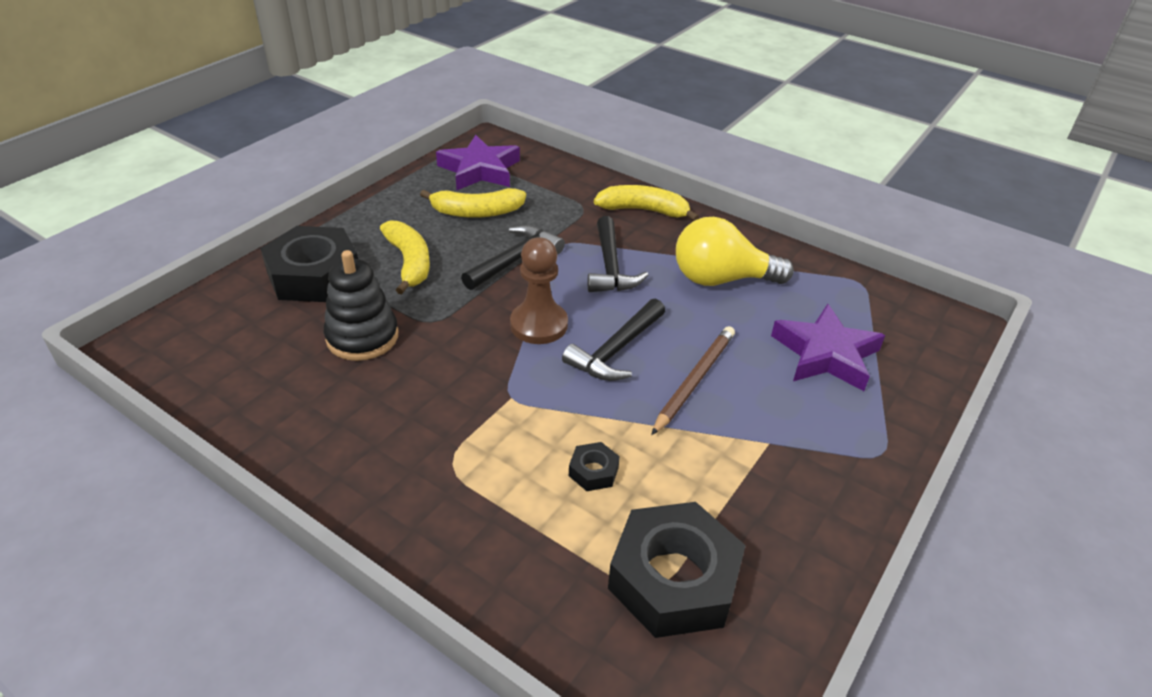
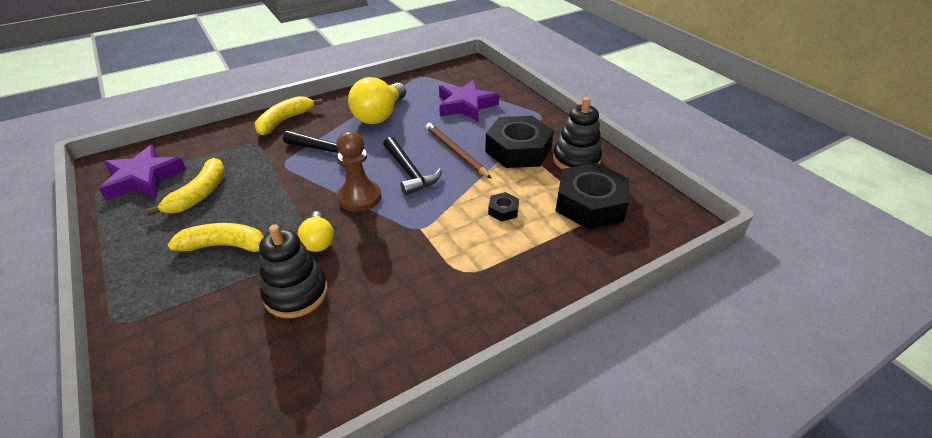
camera: 65 degrees left, 0 degrees up
black nut [260,226,358,302] -> black nut moved to [485,116,554,168]
black hammer [461,225,565,290] -> none
none -> yellow light bulb [298,211,334,252]
none -> black stacking toy [553,97,602,169]

